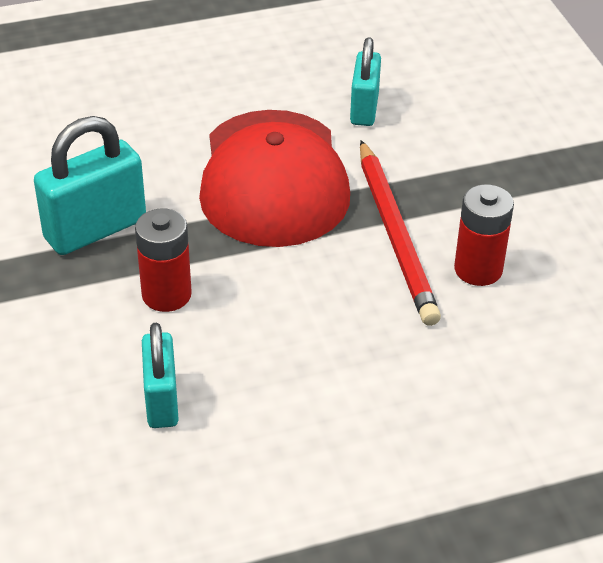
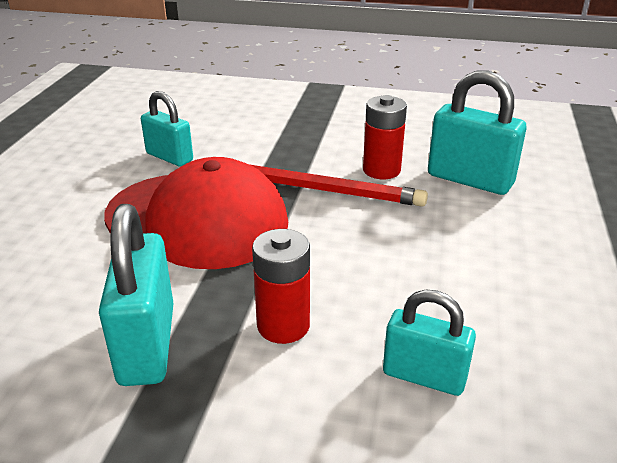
camera: 60 degrees left, 10 degrees down
none -> turquoise padlock [428,71,526,195]

